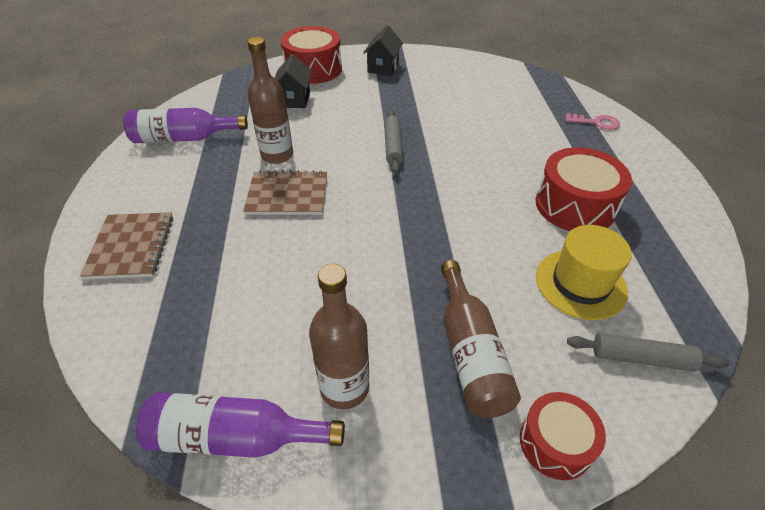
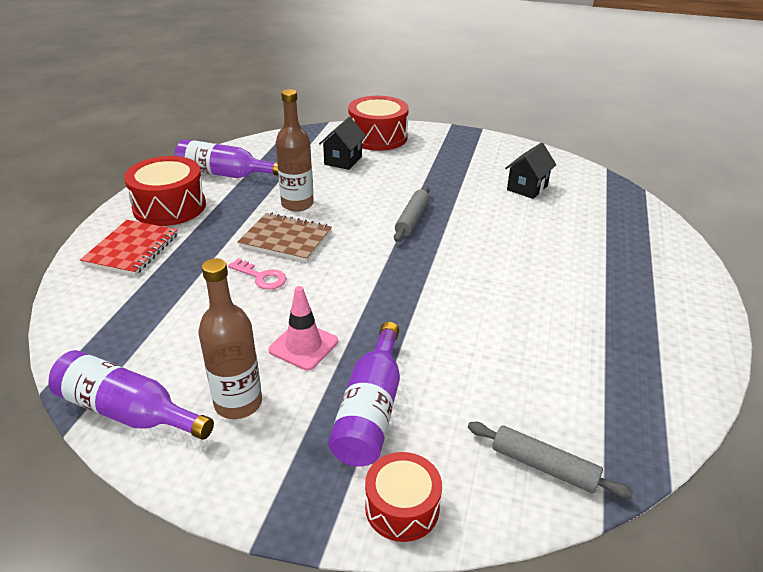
camera: 20 degrees right, 10 degrees down
brown notebook [80,212,173,280] -> red notebook [80,220,178,276]
black house [363,25,403,76] -> black house moved to [505,143,557,199]
brown bottle [441,260,521,418] -> purple bottle [328,322,400,467]
red drum [536,147,632,231] -> red drum moved to [124,156,206,226]
yellow hat [536,225,632,320] -> none
pink key [565,113,620,130] -> pink key moved to [228,258,286,290]
none -> pink traffic cone [268,286,338,370]

